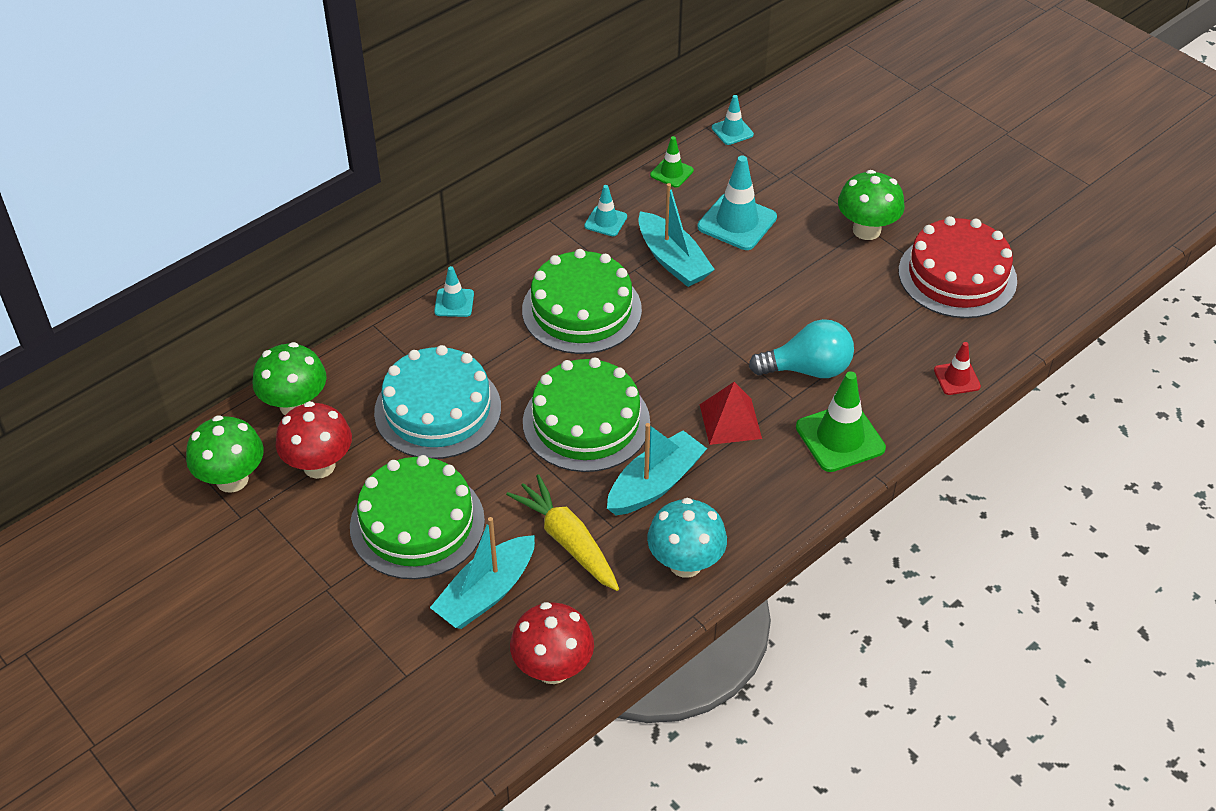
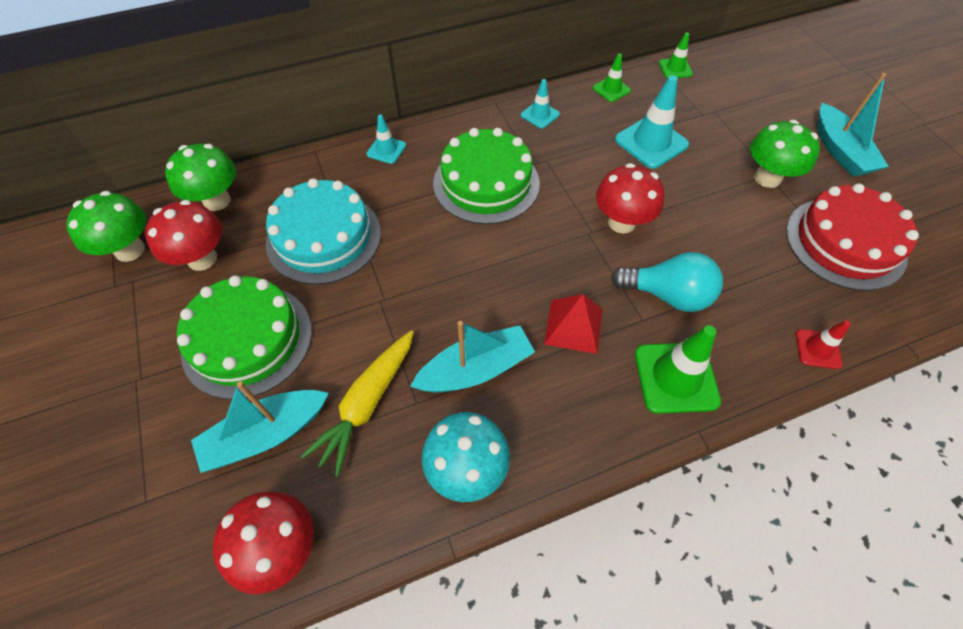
camera: 20 degrees right, 10 degrees up
yellow carrot [506,474,619,591] -> yellow carrot turned 135 degrees counterclockwise [301,331,413,477]
green cake [523,357,650,472] -> none
turquoise boat [638,183,715,287] -> turquoise boat moved to [818,73,889,177]
turquoise traffic cone [712,95,754,145] -> green traffic cone [659,32,693,78]
none -> red mushroom [596,163,664,234]

